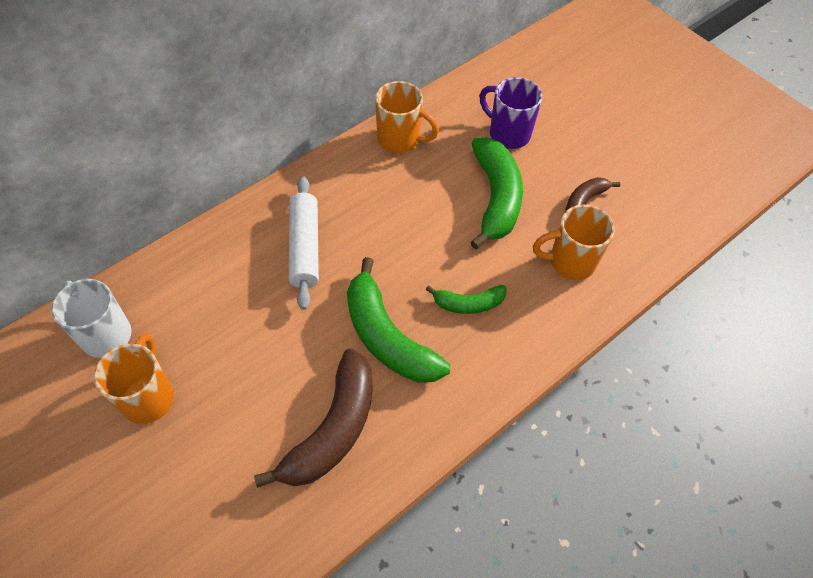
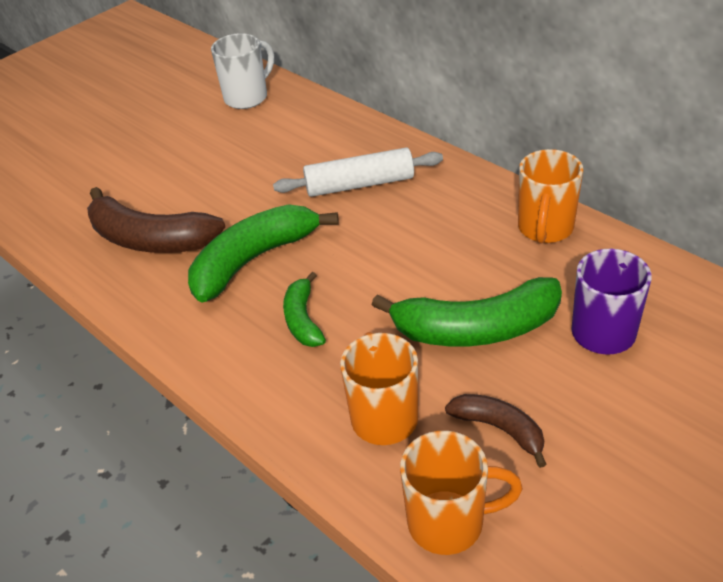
camera: 90 degrees right, 15 degrees down
orange mug [94,334,174,424] -> orange mug moved to [400,431,523,555]

